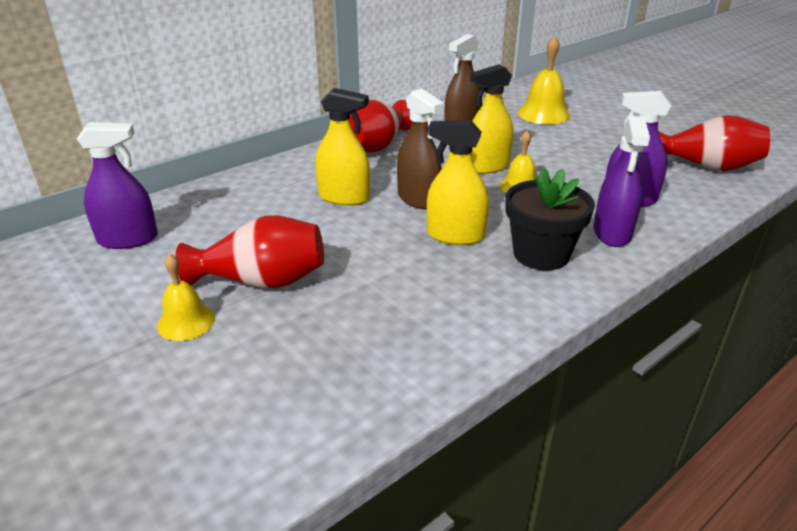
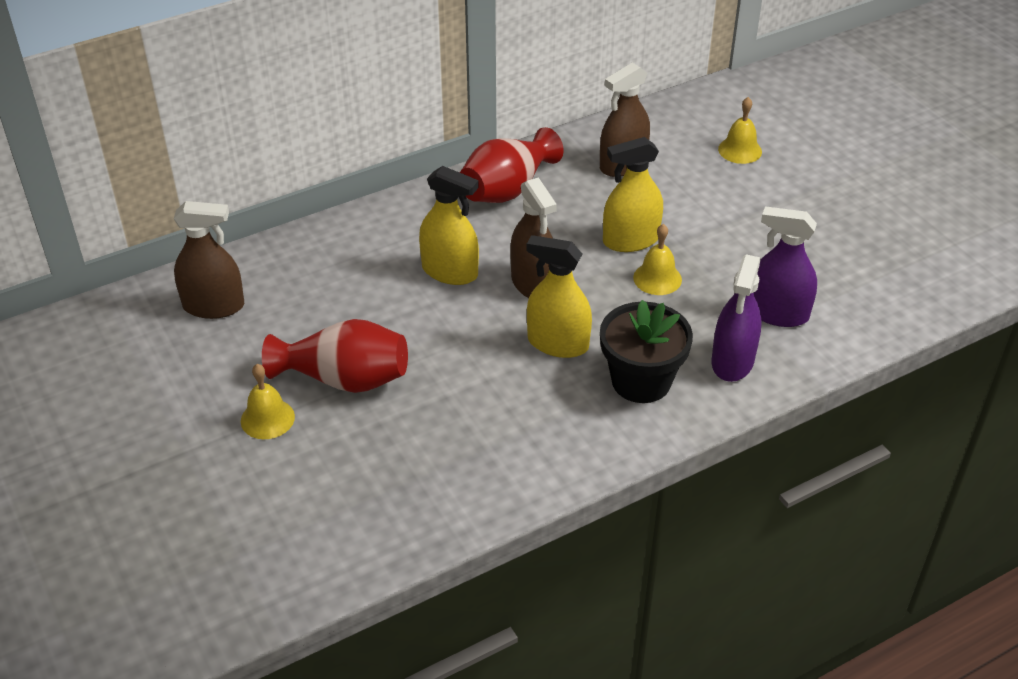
camera: 10 degrees right, 10 degrees up
purple spray bottle [77,122,158,249] -> brown spray bottle [174,201,244,319]
yellow bell [518,35,570,124] -> yellow bell [718,97,762,164], size x0.63
red vase [658,115,770,171] -> none

